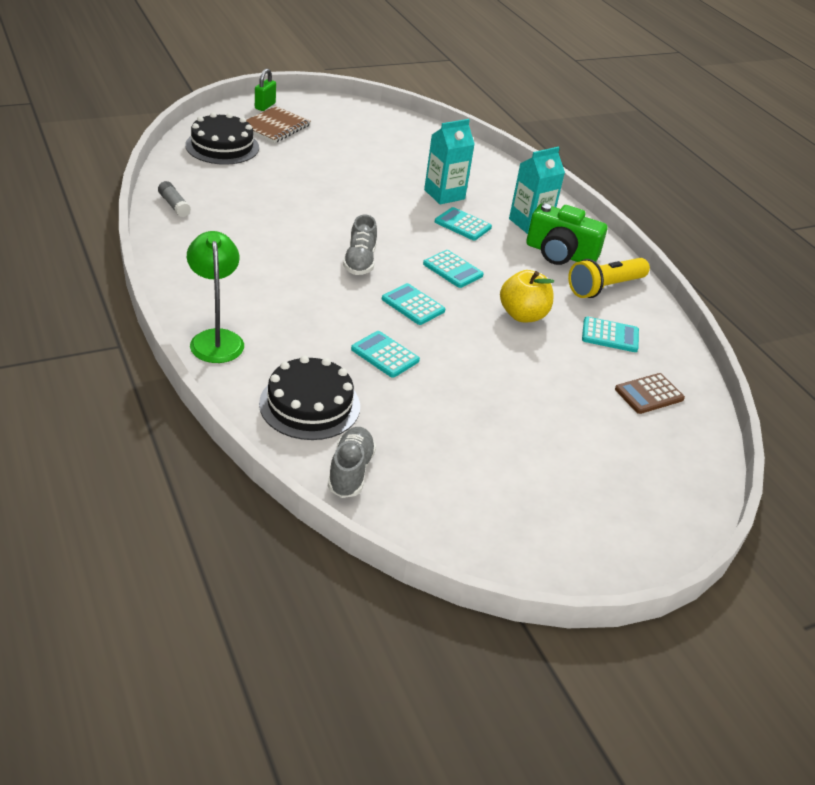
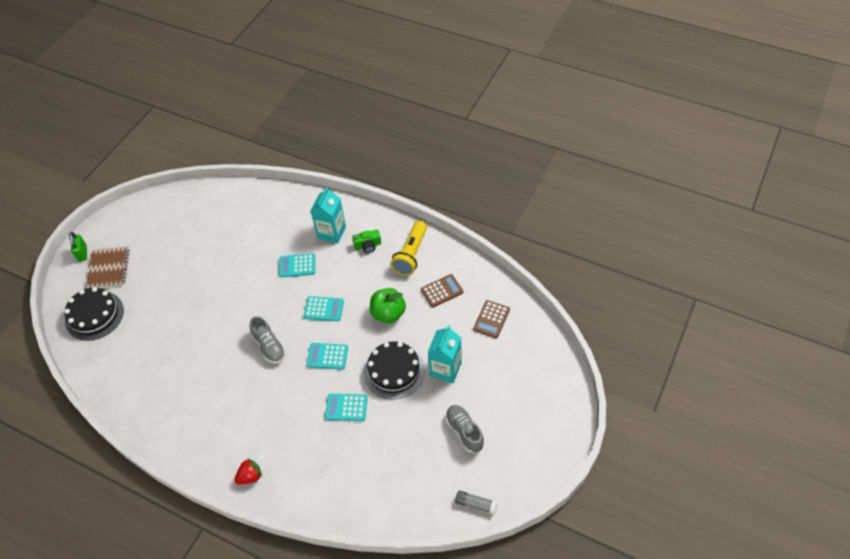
camera: 30 degrees left, 15 degrees up
grey glue stick [158,181,191,217] -> grey glue stick moved to [455,490,498,514]
green lamp [187,231,244,363] -> red strawberry [234,458,262,485]
black cake [259,356,360,440] -> black cake moved to [364,341,425,399]
grey shoe [328,427,376,498] -> grey shoe moved to [445,405,484,453]
turquoise carton [424,119,475,204] -> turquoise carton moved to [428,325,462,383]
yellow apple [500,270,554,322] -> green apple [370,288,406,323]
green camera [526,204,607,265] -> green camera [352,230,381,253], size x0.53
turquoise calculator [582,317,639,352] -> brown calculator [421,274,463,308]

